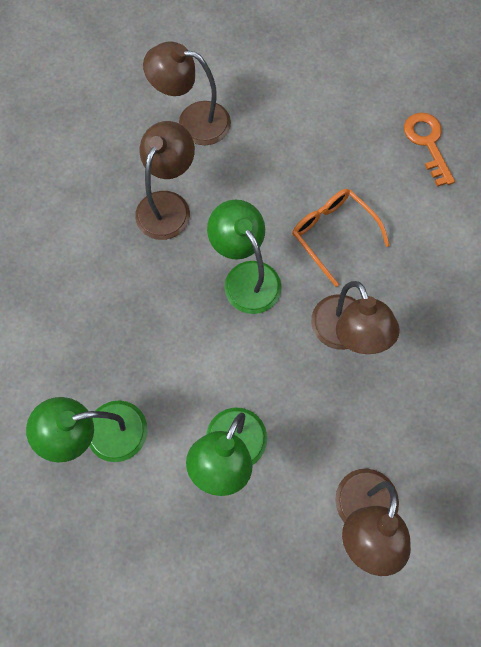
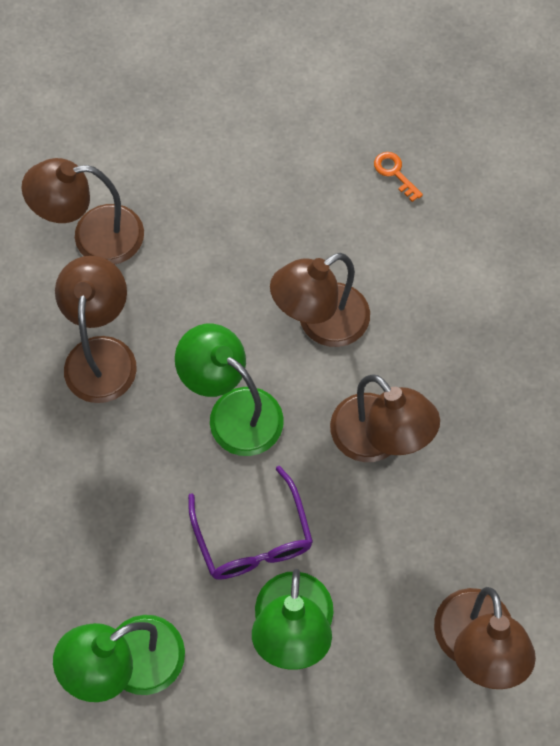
camera: 20 degrees left, 5 degrees down
orange glasses [292,189,390,287] -> brown lamp [270,253,370,347]
orange key [404,113,455,187] -> orange key [374,152,423,202], size x0.58
none -> purple glasses [188,466,313,580]

